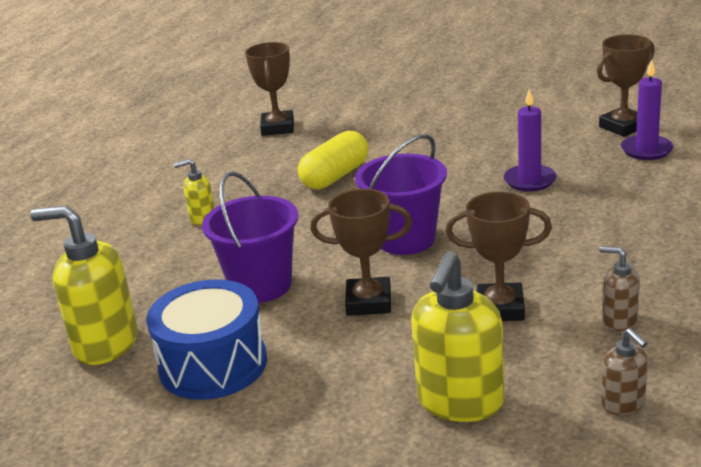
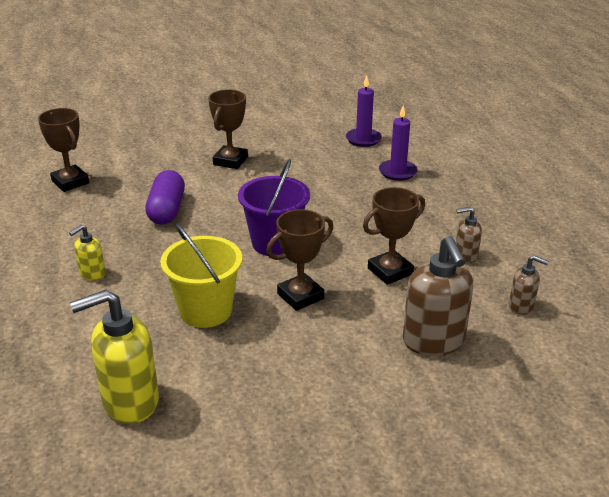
camera: 40 degrees left, 5 degrees up
blue drum [147,279,267,400] -> none
purple bucket [202,171,298,303] -> yellow bucket [160,224,242,328]
yellow capsule [298,131,369,189] -> purple capsule [145,170,185,225]
yellow soap dispenser [411,251,505,422] -> brown soap dispenser [403,236,473,356]
purple candle [504,89,557,192] -> purple candle moved to [379,105,418,181]
brown trophy [597,34,655,137] -> brown trophy moved to [208,89,248,169]

